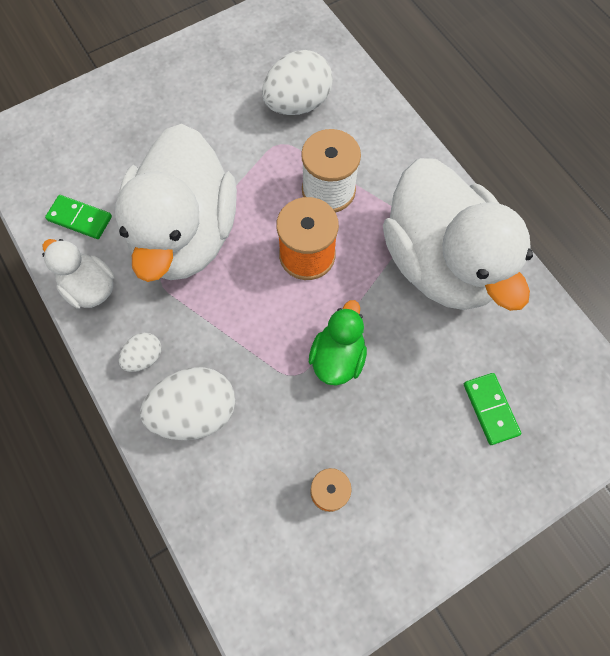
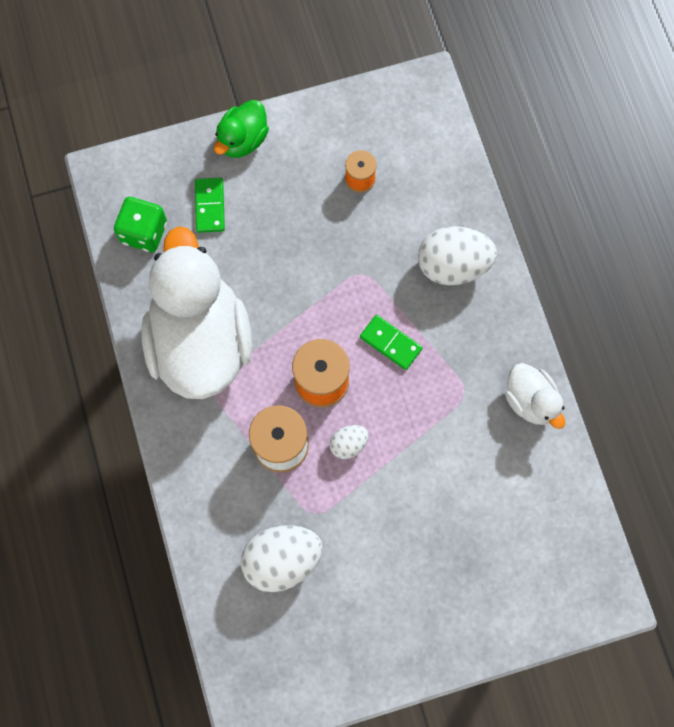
camera: 165 degrees left, 5 degrees up
green domino [45,195,112,239] -> green domino moved to [360,315,423,370]
white duck [115,124,237,282] -> none
white egg [119,333,161,372] -> white egg moved to [329,425,368,459]
green duck [309,300,367,386] -> green duck moved to [214,100,269,158]
none -> green dice [114,197,167,252]

